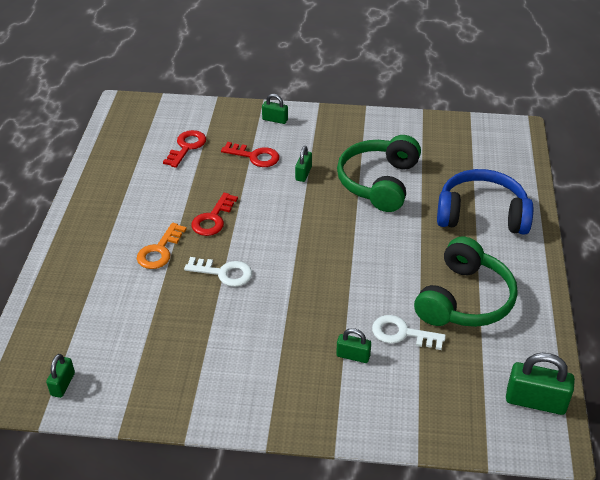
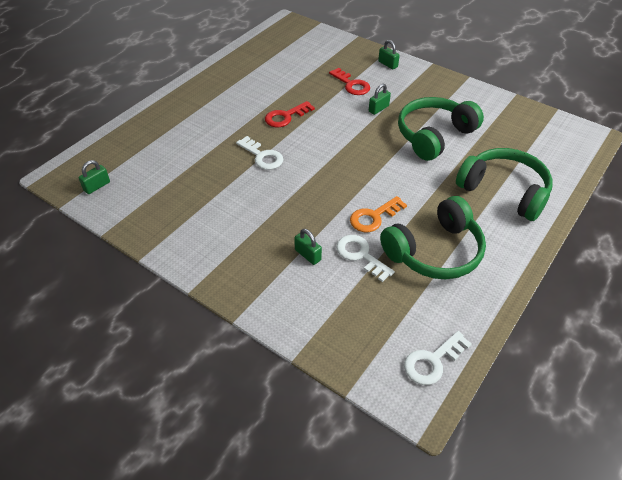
camera: 30 degrees right, 5 degrees up
orange key [137,223,187,269] -> orange key moved to [350,196,407,232]
red key [163,130,206,168] -> none
blue headphones [437,169,533,235] -> green headphones [456,148,553,221]
green padlock [506,353,575,415] -> white key [404,331,472,385]

